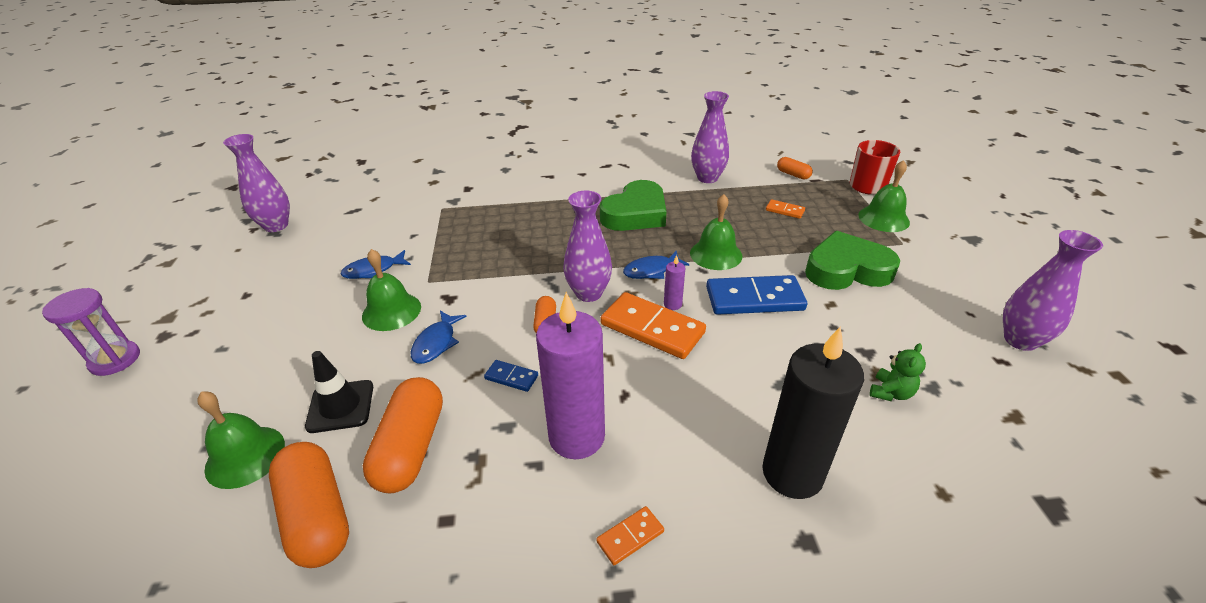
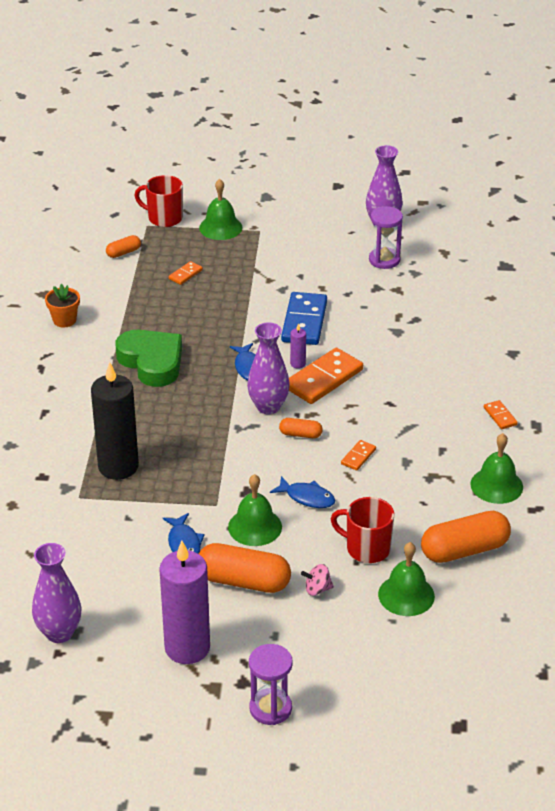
camera: 80 degrees left, 0 degrees up
black traffic cone [305,351,373,433] -> red mug [331,497,394,563]
orange capsule [363,377,443,493] -> orange capsule moved to [199,543,291,593]
blue domino [484,360,538,392] -> orange domino [341,440,376,471]
purple candle [536,292,605,459] -> purple candle moved to [159,541,210,664]
green bell [690,194,743,270] -> green bell moved to [471,433,523,504]
purple vase [691,91,729,183] -> none
black candle [762,326,864,499] -> black candle moved to [91,362,139,480]
green heart [805,231,900,290] -> none
green teddy bear [870,343,926,401] -> none
none -> orange flower pot [45,284,80,327]
none -> pink spinning top [301,564,334,596]
none -> purple hourglass [369,206,403,269]

